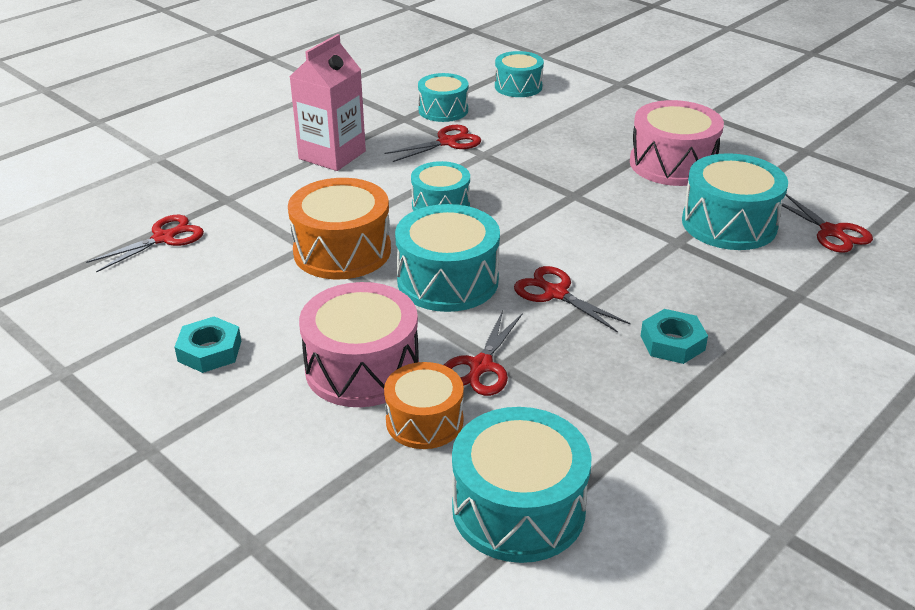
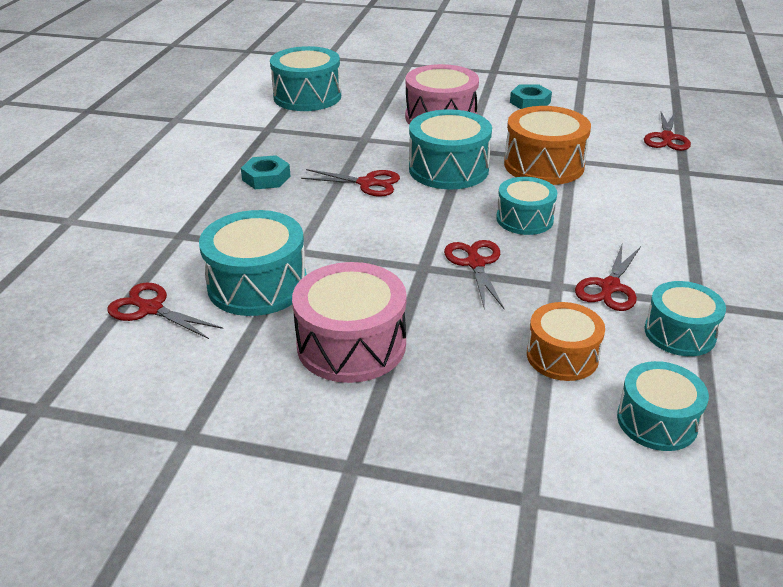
camera: 150 degrees right, 0 degrees up
pink carton [289,34,366,171] -> none
orange drum [384,362,464,449] -> orange drum moved to [527,302,605,381]
red scissors [444,310,523,396] -> red scissors moved to [444,240,504,310]

